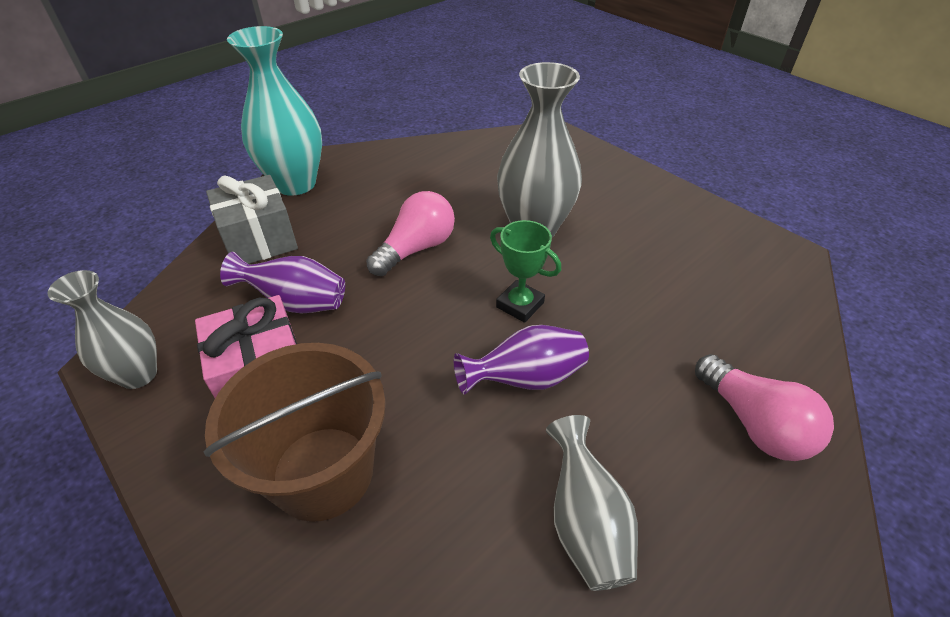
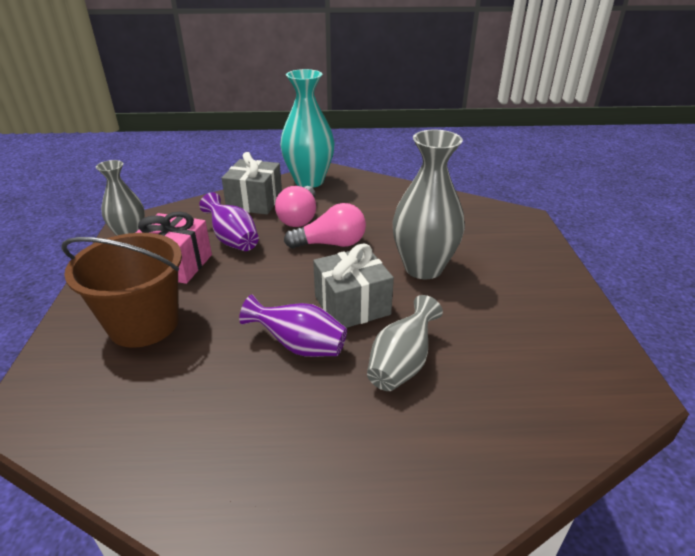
camera: 40 degrees right, 10 degrees down
green trophy [490,220,561,323] -> grey gift [313,243,394,328]
grey vase [546,415,638,591] -> grey vase moved to [367,295,443,391]
pink light bulb [695,354,834,461] -> pink light bulb moved to [275,186,316,227]

